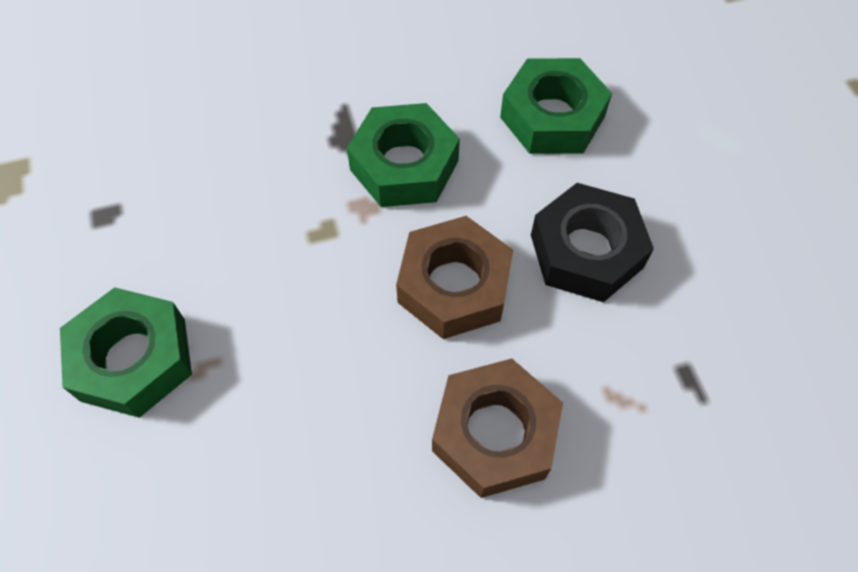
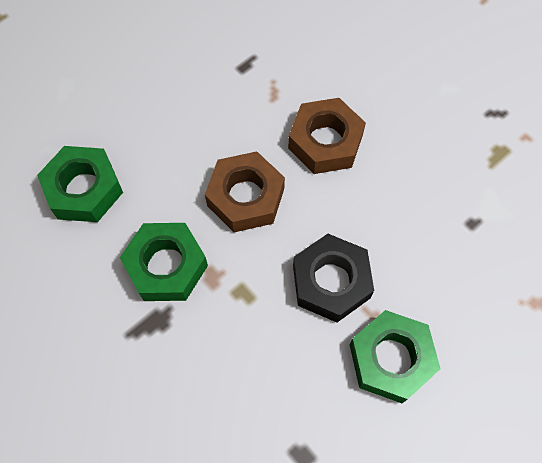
camera: 115 degrees left, 5 degrees up
black nut [531,183,654,302] -> black nut moved to [293,234,374,322]

